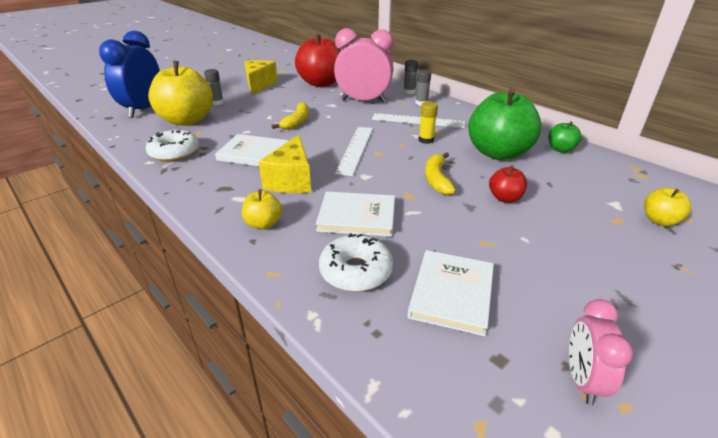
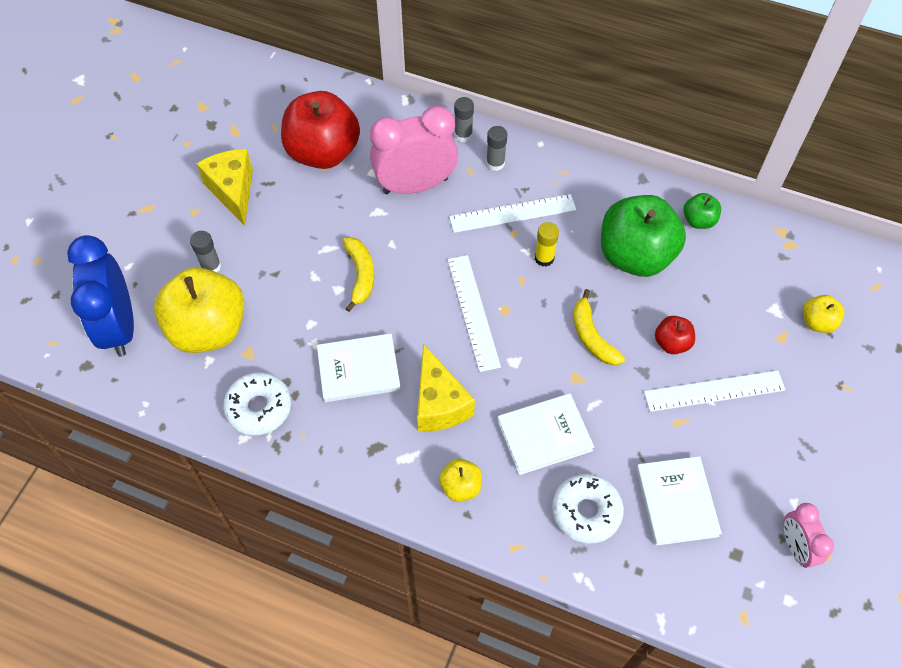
camera: 25 degrees left, 25 degrees up
none -> white ruler [644,370,785,412]

